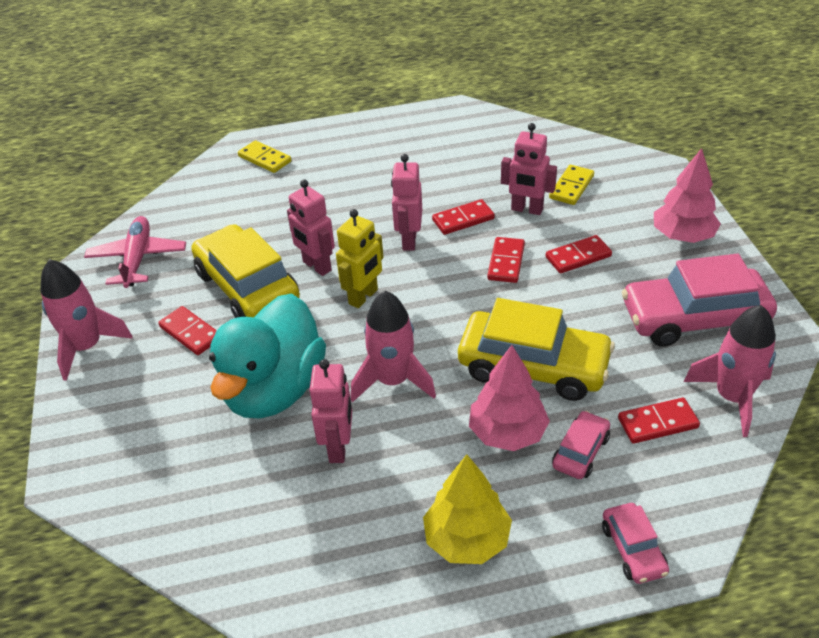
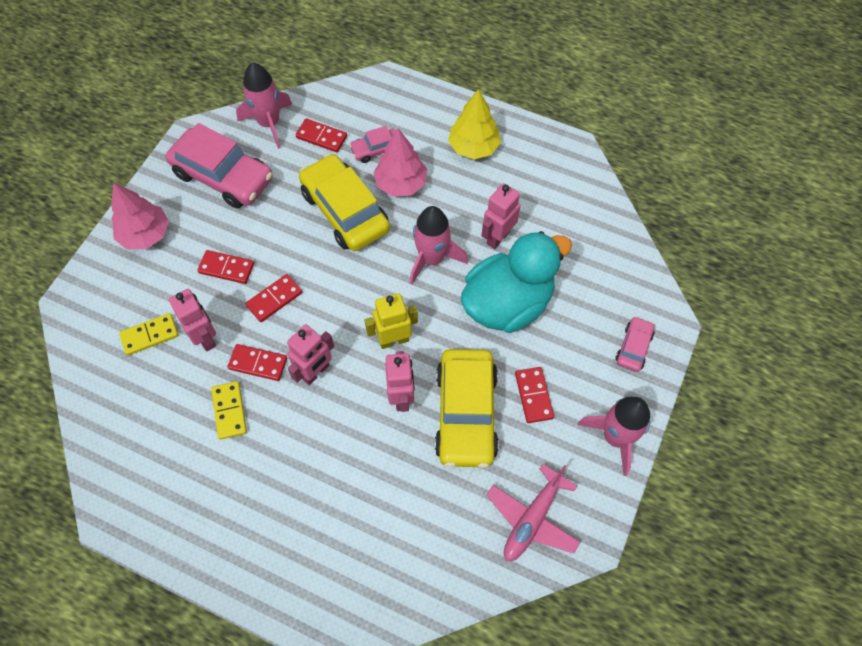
camera: 145 degrees left, 20 degrees up
yellow domino [238,140,291,173] -> yellow domino moved to [211,381,247,439]
pink car [602,503,669,584] -> pink car moved to [616,316,655,372]

